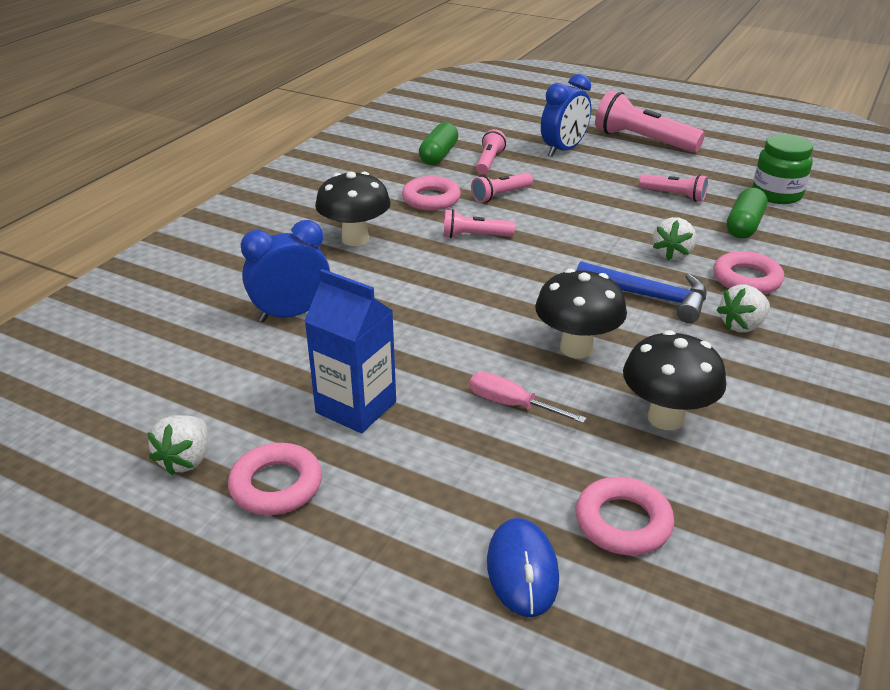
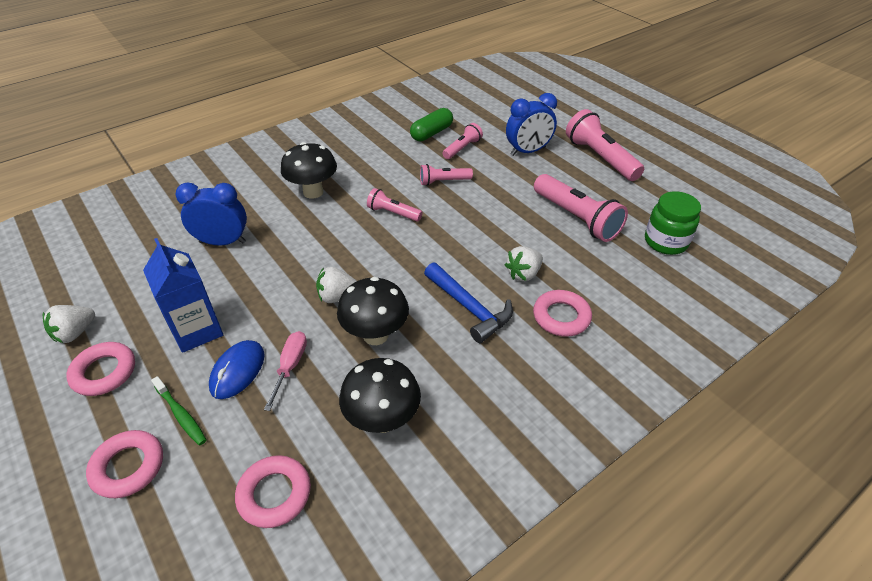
camera: 25 degrees right, 10 degrees up
pink ring [402,176,461,210] -> pink ring moved to [86,430,163,498]
pink screwdriver [470,372,587,423] -> pink screwdriver turned 45 degrees clockwise [264,331,307,411]
blue mouse [487,518,559,617] -> blue mouse moved to [209,340,265,399]
pink flashlight [639,174,708,202] -> pink flashlight [534,174,628,242], size x1.80
white strawberry [717,285,770,333] -> white strawberry moved to [316,267,357,303]
green capsule [727,188,768,239] -> none
none -> green toothbrush [151,376,207,445]

